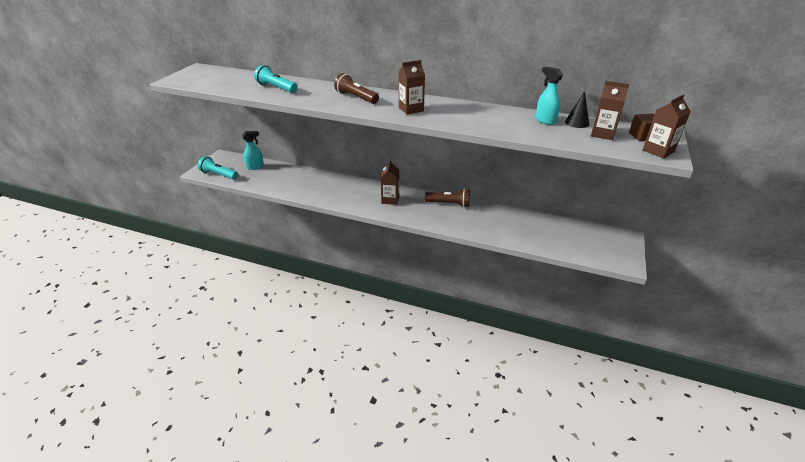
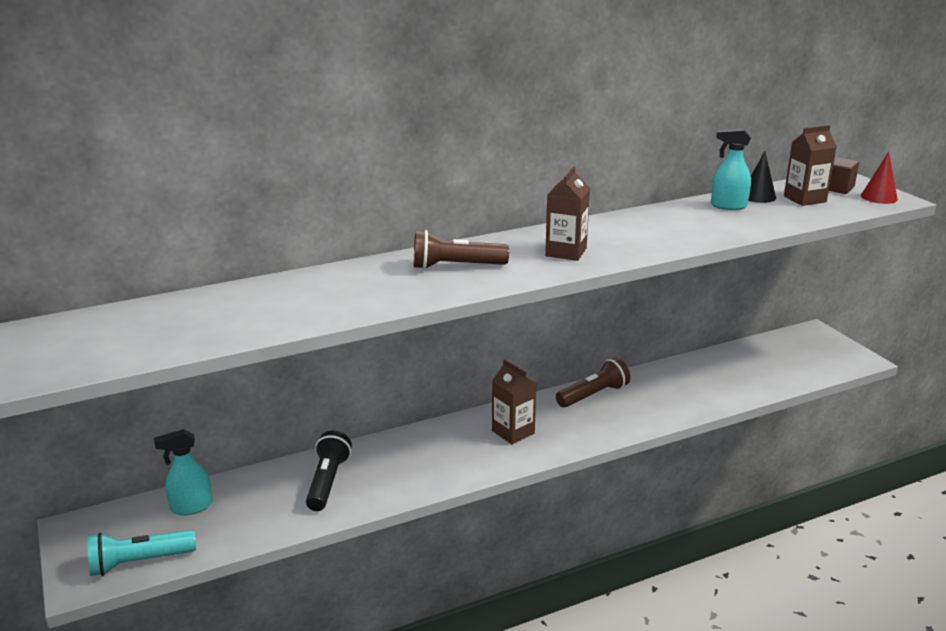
camera: 45 degrees left, 10 degrees down
turquoise spray bottle [242,131,264,170] -> turquoise spray bottle turned 135 degrees counterclockwise [154,429,212,515]
turquoise flashlight [254,65,298,93] -> none
brown carton [643,94,691,159] -> red cone [861,151,898,204]
none -> black flashlight [306,431,352,511]

